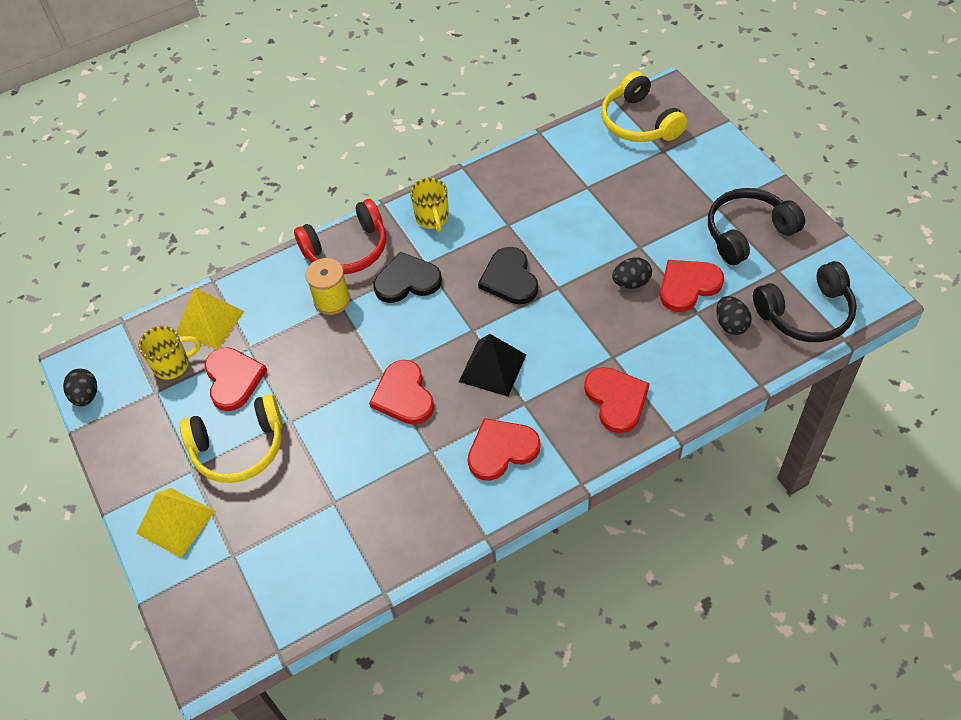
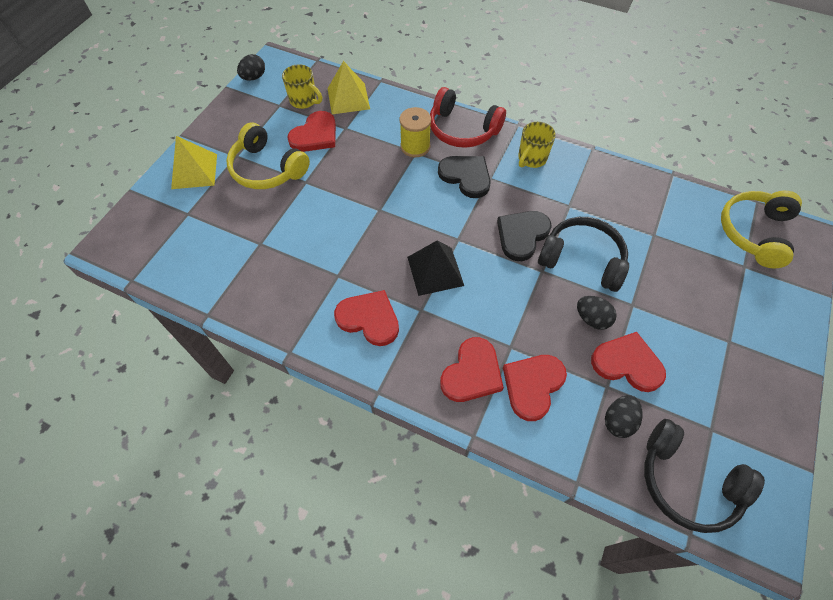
camera: 50 degrees right, 5 degrees up
red heart [369,360,434,425] -> red heart moved to [503,355,567,421]
black headphones [708,188,805,265] -> black headphones moved to [538,217,629,292]

